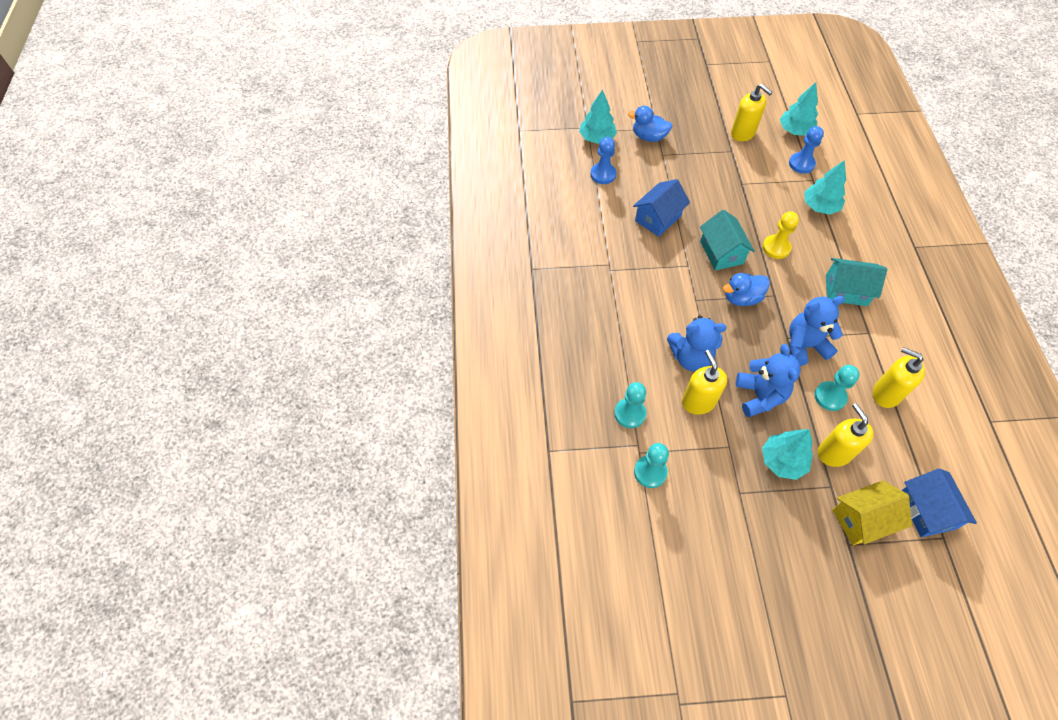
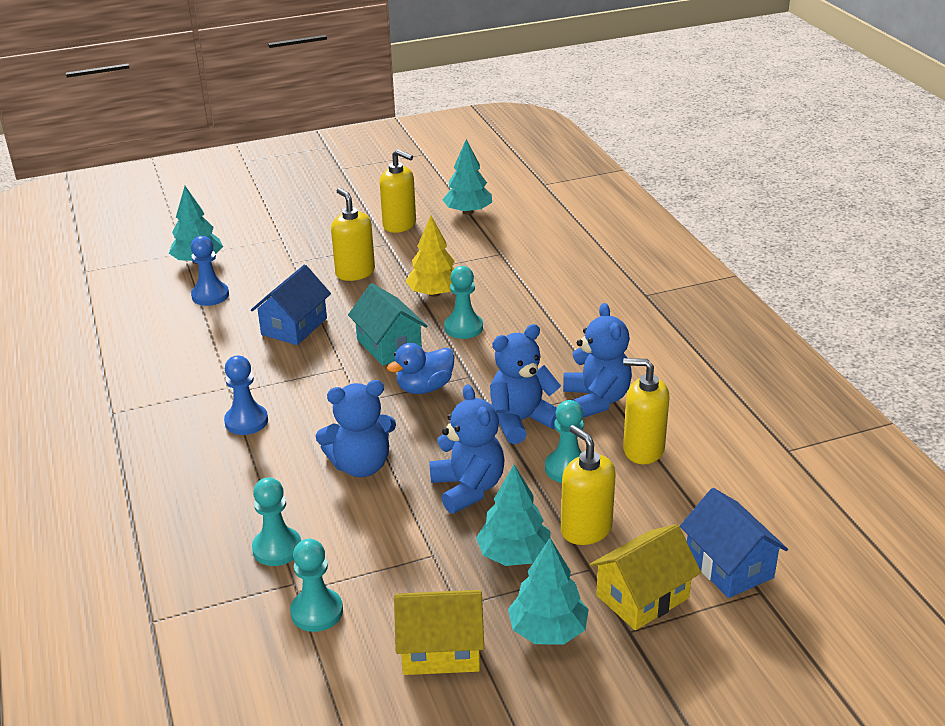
camera: 15 degrees left, 25 degrees down
blue duck [628,106,672,142] -> none
yellow soap dispenser [682,350,727,415] -> yellow soap dispenser moved to [331,188,375,281]
yellow pawn [763,211,799,259] -> turquoise pawn [444,266,483,339]
blue pawn [789,126,824,174] -> blue pawn moved to [224,356,268,435]
turquoise tree [804,160,846,215] -> turquoise tree moved to [508,538,589,644]
turquoise house [826,258,887,306] -> none
none -> yellow house [394,590,484,675]
none -> yellow tree [405,216,455,297]
none -> blue teddy bear [563,303,632,418]

